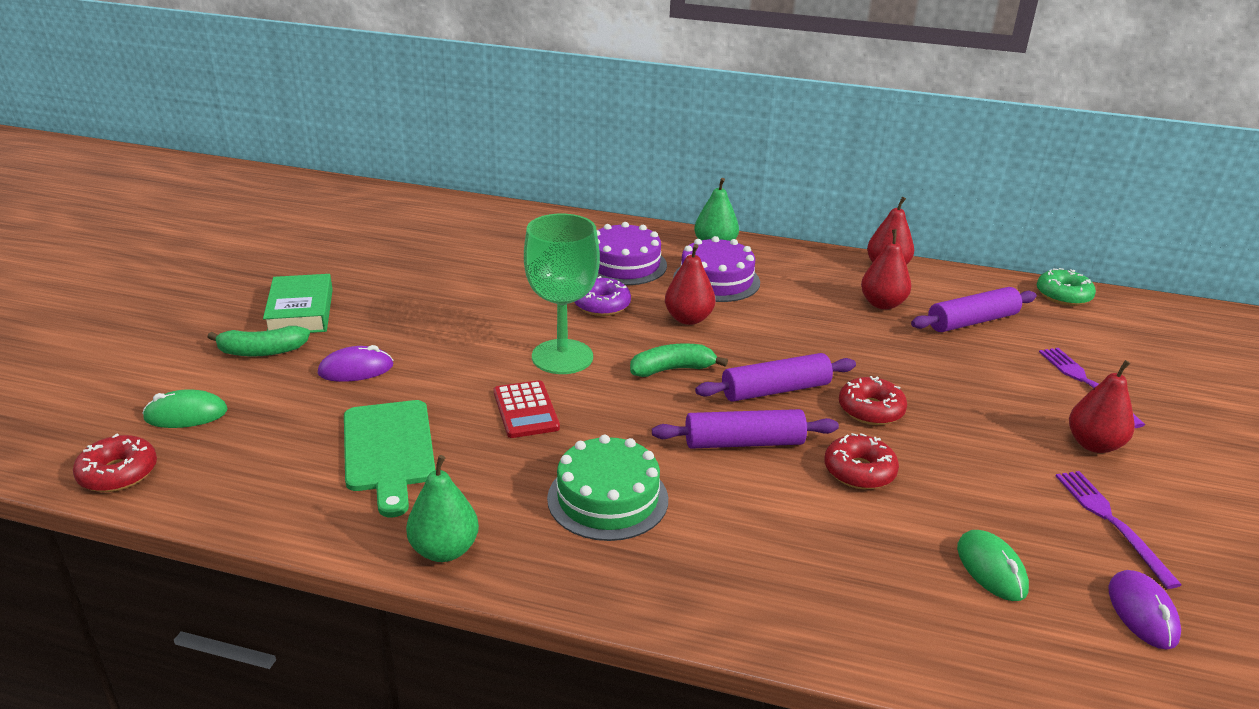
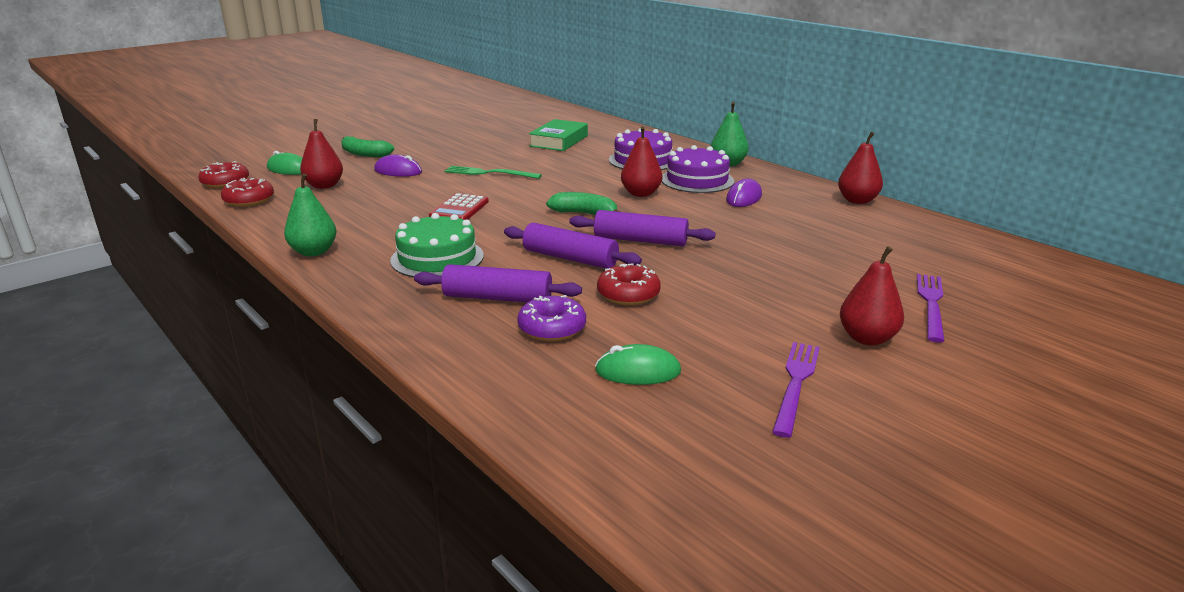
camera: 35 degrees right, 5 degrees down
green book [263,274,333,333] -> green book moved to [529,119,588,151]
green cutting board [344,400,435,517] -> none
green goblet [524,214,600,374] -> none
purple donut [575,276,631,316] -> purple donut moved to [517,295,586,341]
red donut [839,376,907,425] -> red donut moved to [221,178,274,207]
red pear [861,229,911,310] -> red pear moved to [300,119,343,189]
purple rolling pin [911,287,1037,332] -> purple rolling pin moved to [414,264,582,303]
green mouse [957,530,1029,601] -> green mouse turned 75 degrees clockwise [595,344,681,385]
green donut [1036,268,1096,306] -> none
purple mouse [1108,570,1181,649] -> purple mouse moved to [726,179,762,207]
none -> green fork [445,166,542,179]

